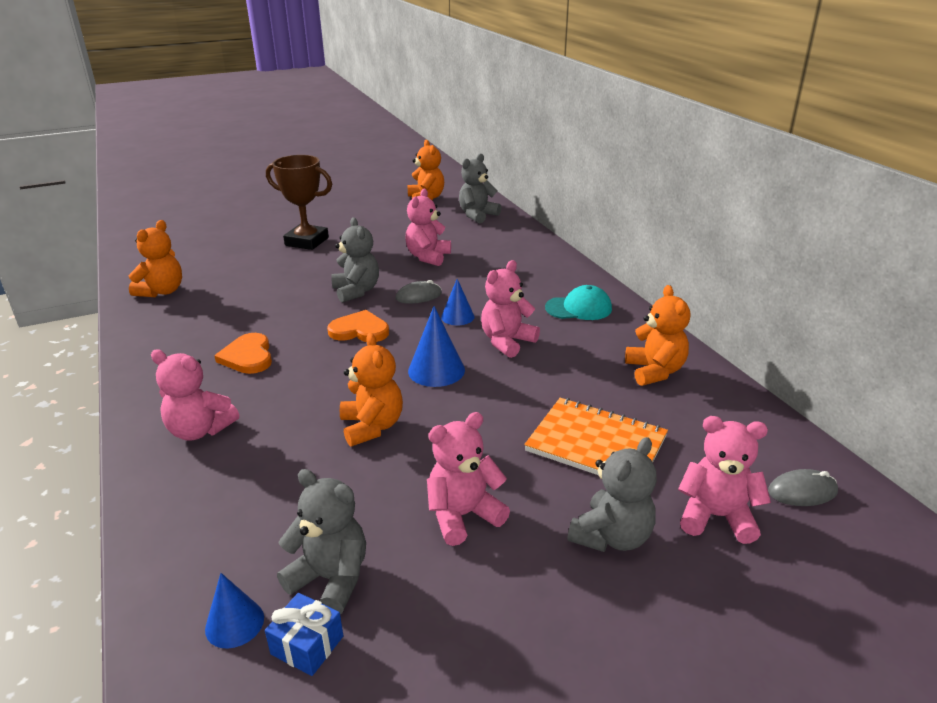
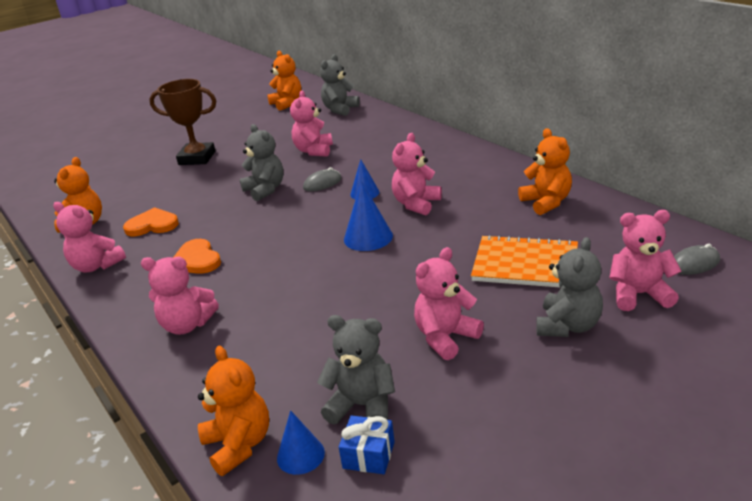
camera: 10 degrees left, 0 degrees up
orange heart [327,310,389,342] -> orange heart moved to [123,207,179,236]
orange teddy bear [340,333,403,447] -> orange teddy bear moved to [198,346,269,476]
turquoise cap [545,285,612,320] -> none
none -> pink teddy bear [53,202,126,272]

